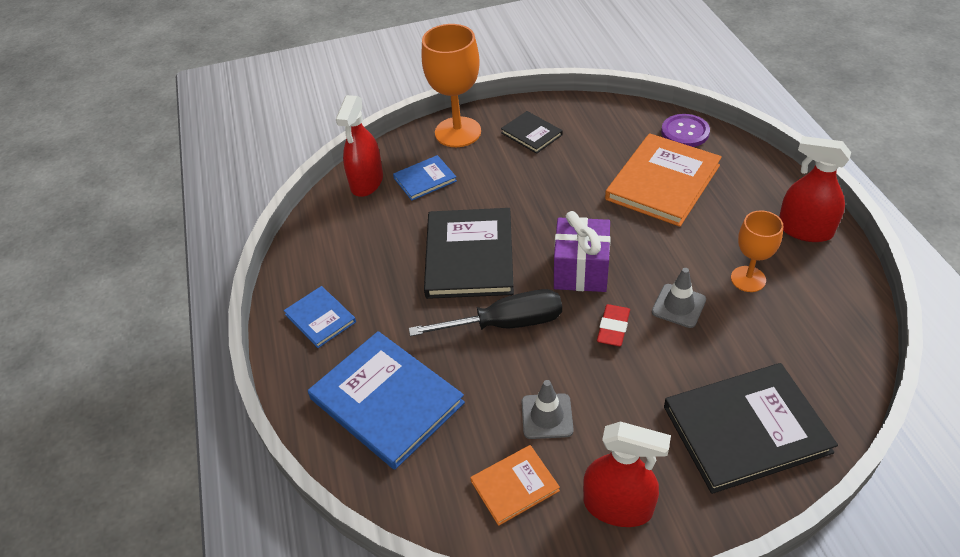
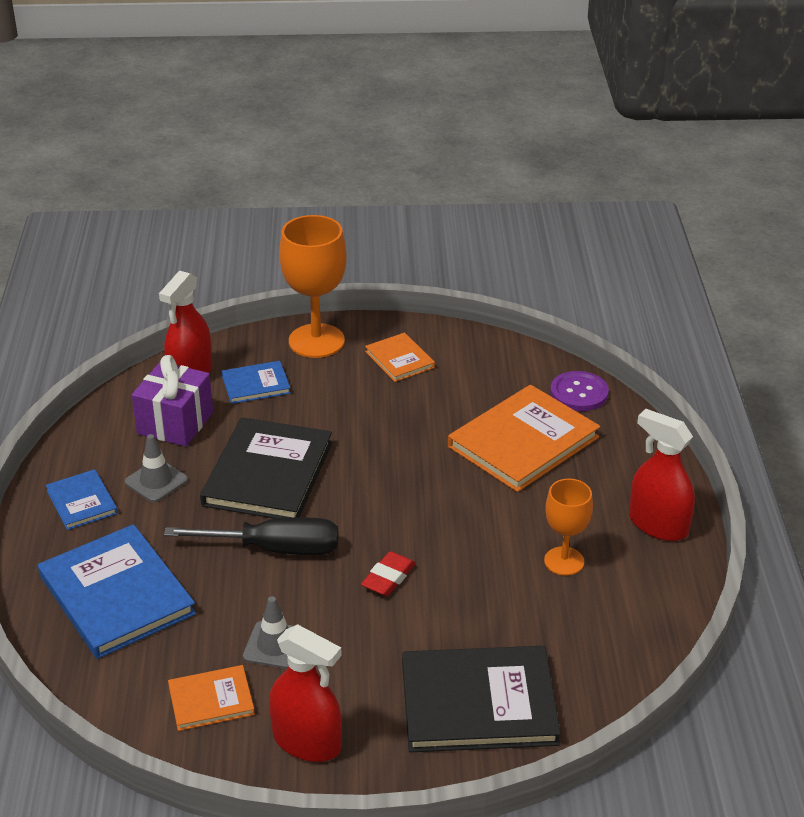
camera: 10 degrees right, 10 degrees down
black book [501,111,563,154] -> orange book [365,333,435,382]
purple gift [554,211,611,292] -> purple gift moved to [132,355,213,447]
grey traffic cone [652,268,706,328] -> grey traffic cone moved to [125,434,188,502]

